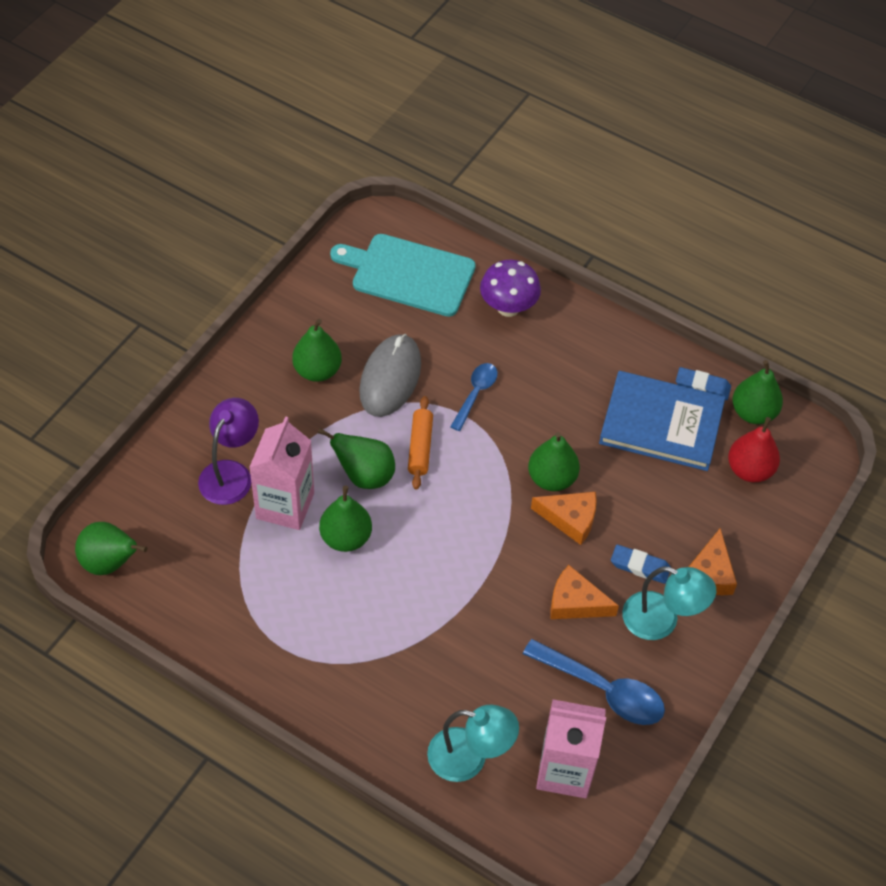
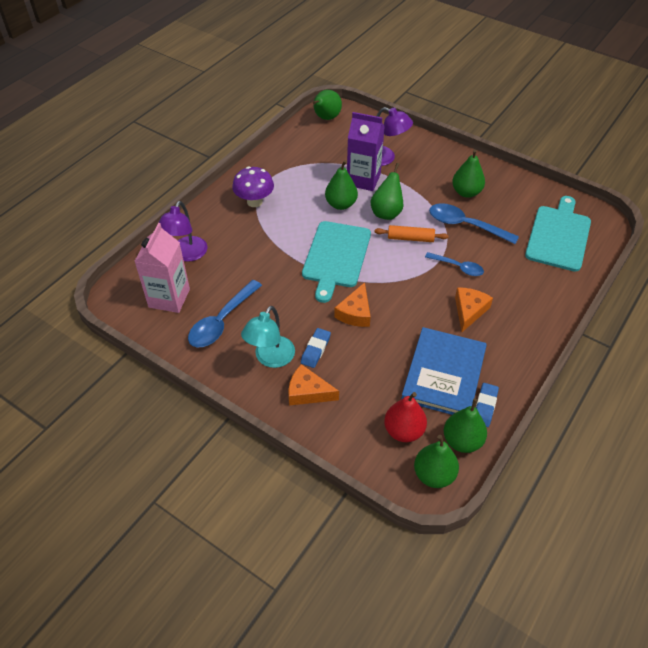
camera: 95 degrees right, 5 degrees down
pink carton [249,416,314,530] -> purple carton [347,112,385,191]
grey mouse [359,334,421,417] -> blue spoon [429,203,519,244]
turquoise lamp [427,704,519,782] -> purple lamp [159,201,207,262]
purple mushroom [480,260,541,317] -> purple mushroom moved to [232,166,274,207]
green pear [528,432,580,491] -> green pear moved to [414,435,459,488]
orange cheese [550,565,619,619] -> orange cheese moved to [455,287,493,332]
none -> turquoise cutting board [302,221,371,303]

